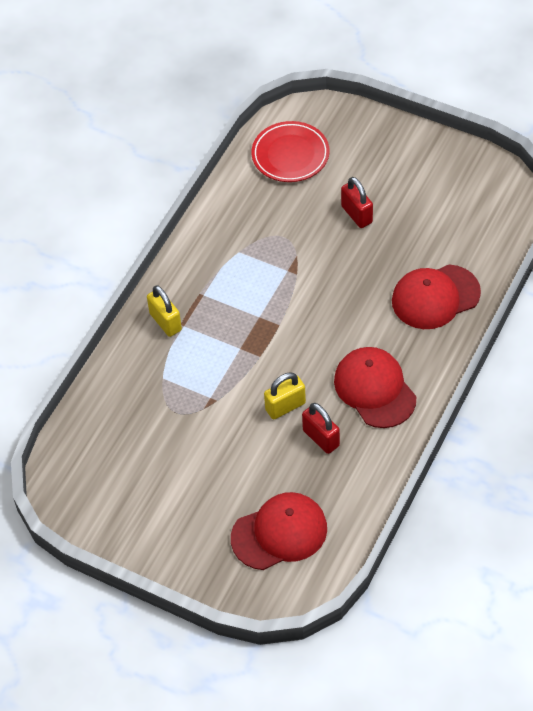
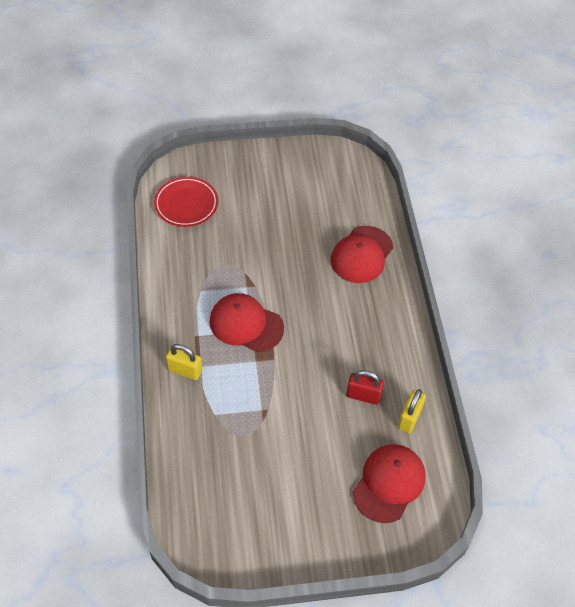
camera: 40 degrees left, 0 degrees up
yellow padlock [264,372,306,419] -> yellow padlock moved to [398,389,426,433]
red cap [334,347,416,428] -> red cap moved to [210,293,284,352]
red padlock [341,177,373,228] -> none

